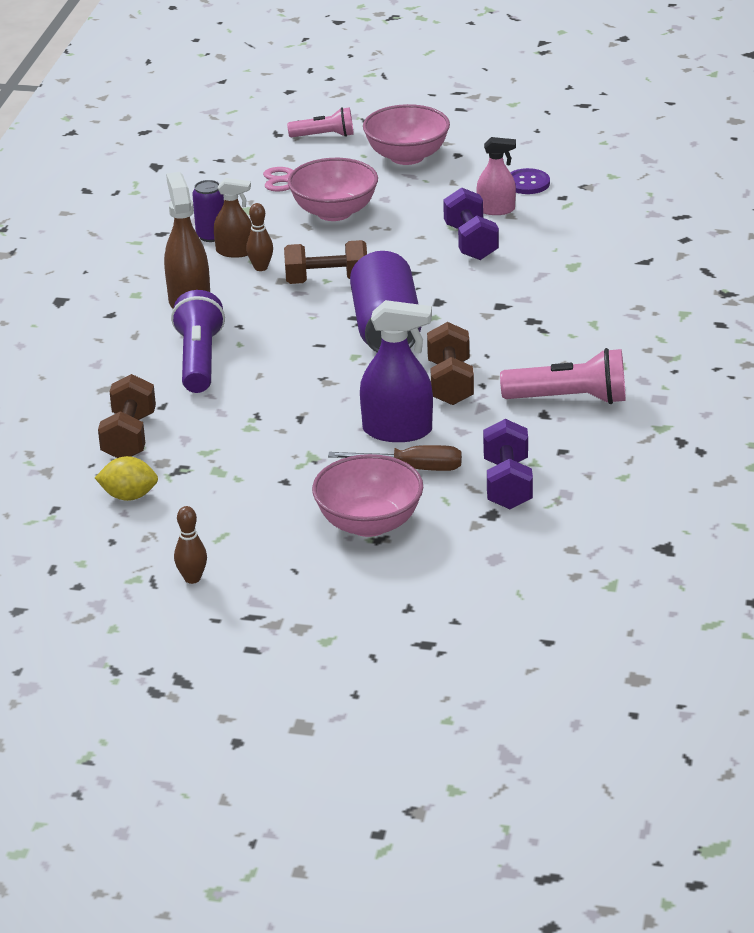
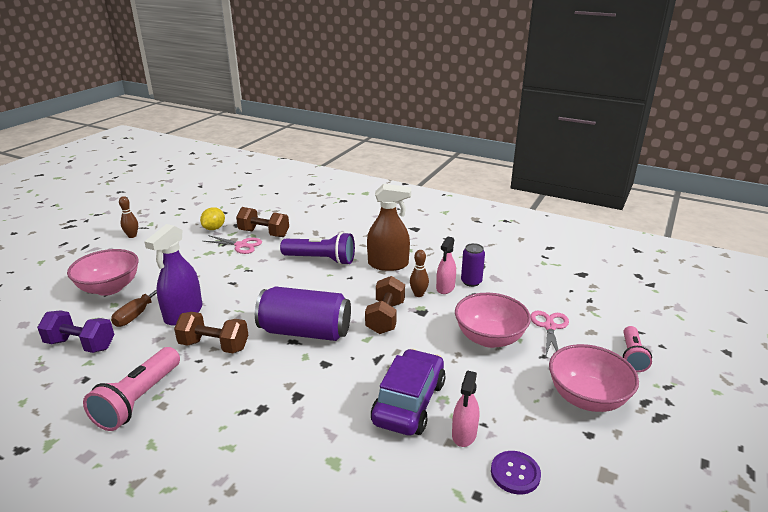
camera: 105 degrees right, 5 degrees down
brown spray bottle [214,178,252,258] -> pink spray bottle [436,236,456,294]
purple dumbbell [443,187,499,260] -> purple car [371,349,445,436]
none -> pink scissors [203,235,262,254]

